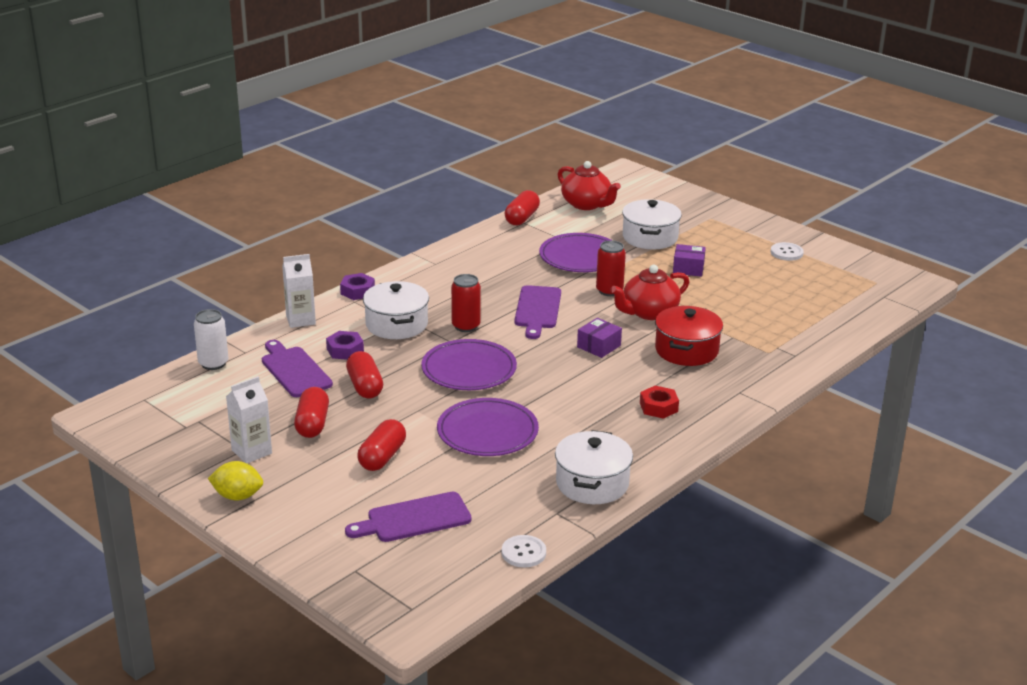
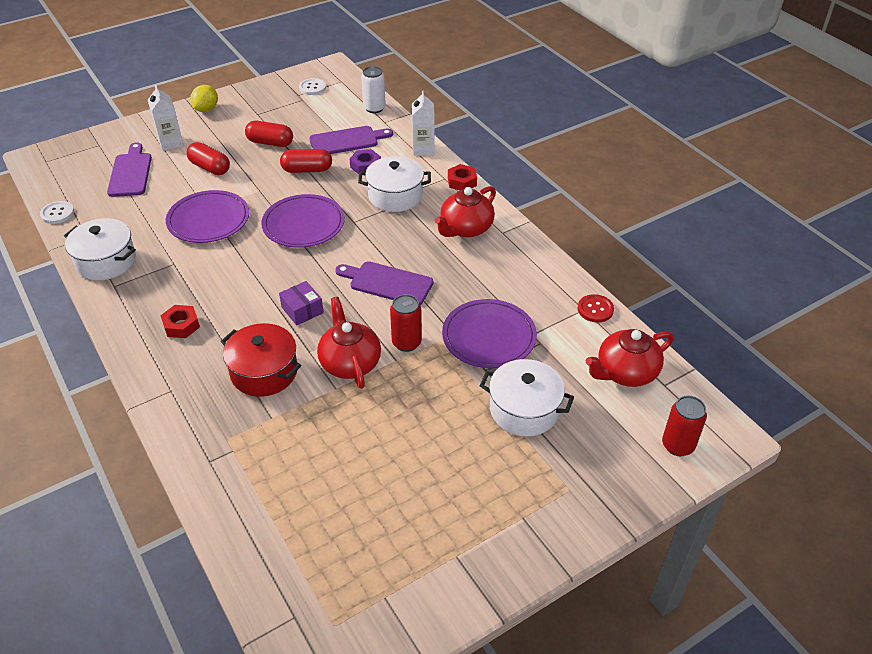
camera: 105 degrees right, 15 degrees up
white carton [226,376,272,463] -> white carton moved to [148,85,184,151]
purple nut [340,273,375,300] -> red nut [448,164,477,190]
red can [451,274,481,332] -> red can moved to [662,395,707,456]
red capsule [505,190,540,225] -> red button [577,294,614,322]
purple box [673,244,706,277] -> none
white button [771,242,804,261] -> white button moved to [299,78,326,95]
none -> red teapot [434,186,496,238]

